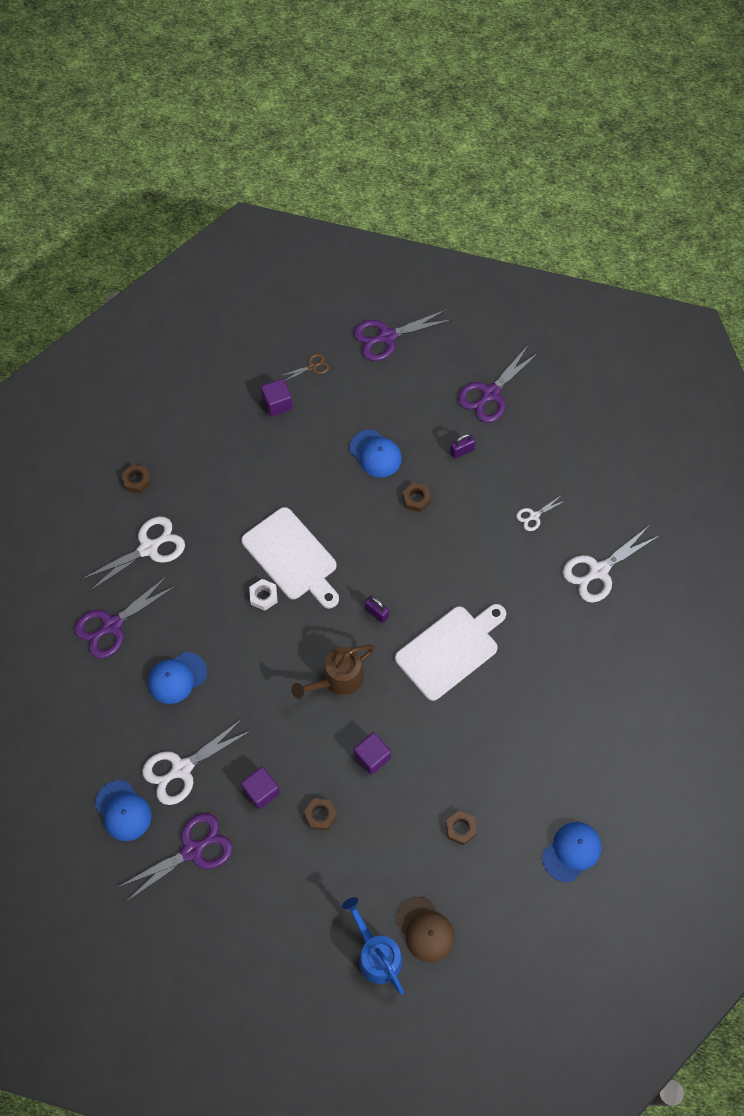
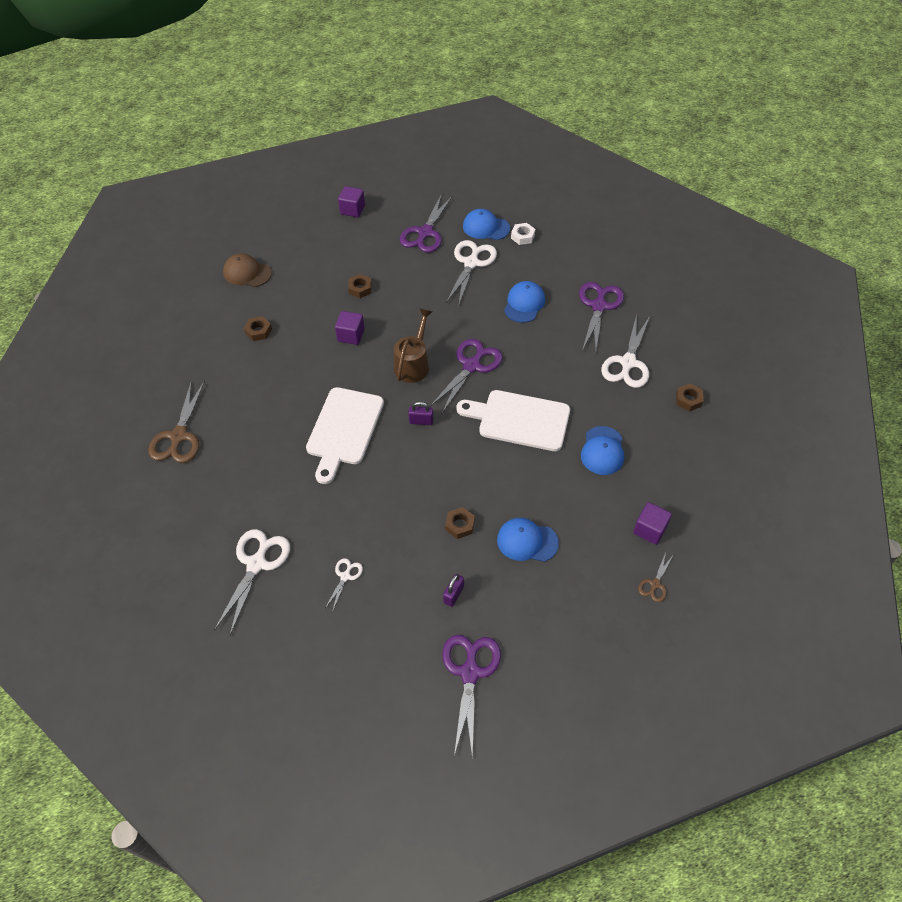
camera: 145 degrees right, 10 degrees down
purple cube [241,767,280,809] -> purple cube moved to [338,186,365,217]
white nut [249,579,278,611] -> white nut moved to [511,223,535,245]
blue watering can [342,897,404,995] -> none
purple scissors [354,309,453,361] -> purple scissors moved to [430,339,503,413]
blue cap [542,822,601,882] -> blue cap moved to [581,426,624,475]
none -> brown scissors [148,380,205,463]

